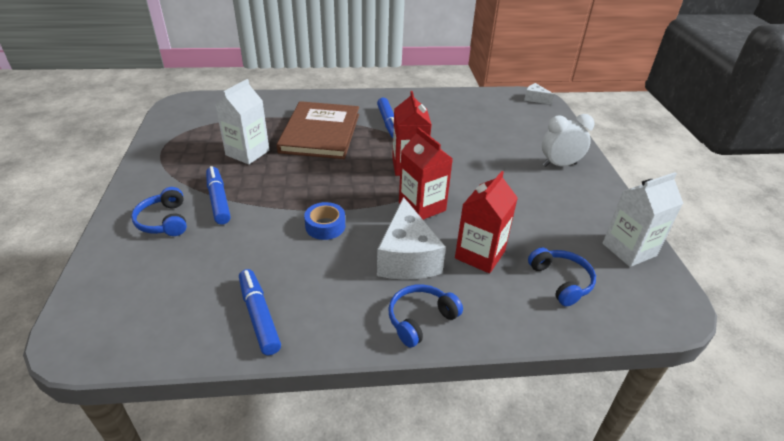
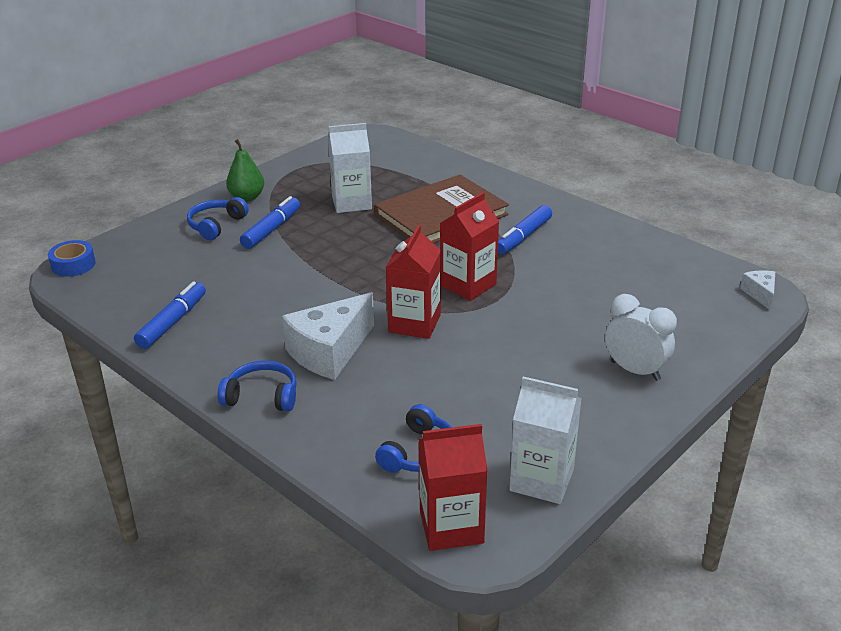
camera: 50 degrees right, 5 degrees down
blue tape [304,202,345,240] -> blue tape moved to [48,240,96,277]
red carton [455,171,518,274] -> red carton moved to [419,424,488,551]
none -> green pear [226,139,264,202]

